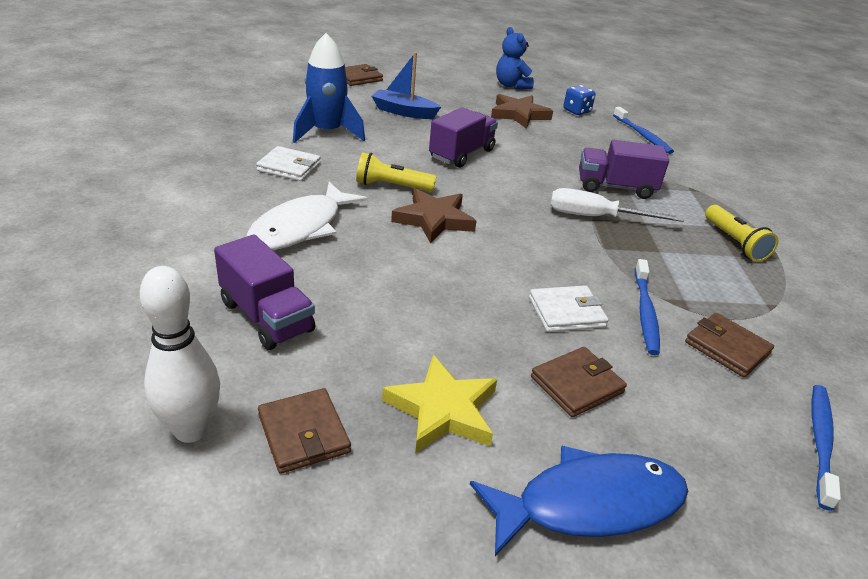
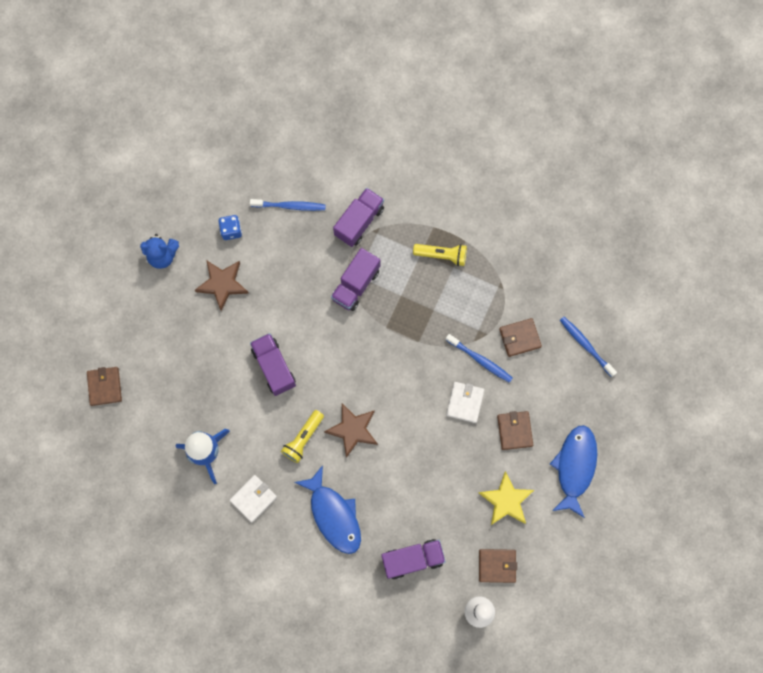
camera: 60 degrees left, 40 degrees up
white fish [246,182,367,250] -> blue fish [294,465,361,554]
blue boat [372,52,441,119] -> none
white screwdriver [550,188,684,222] -> none
none -> purple truck [333,188,384,247]

